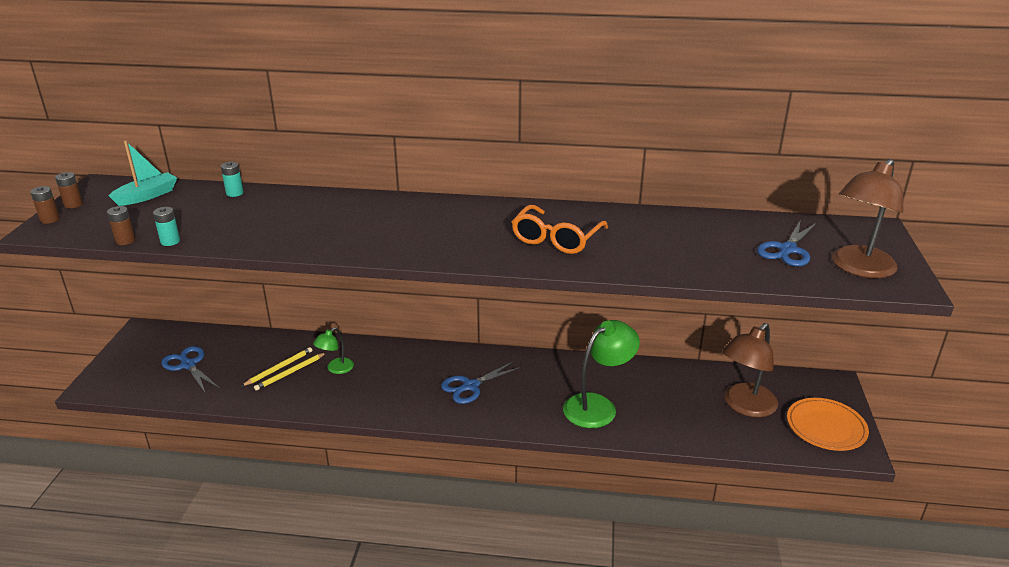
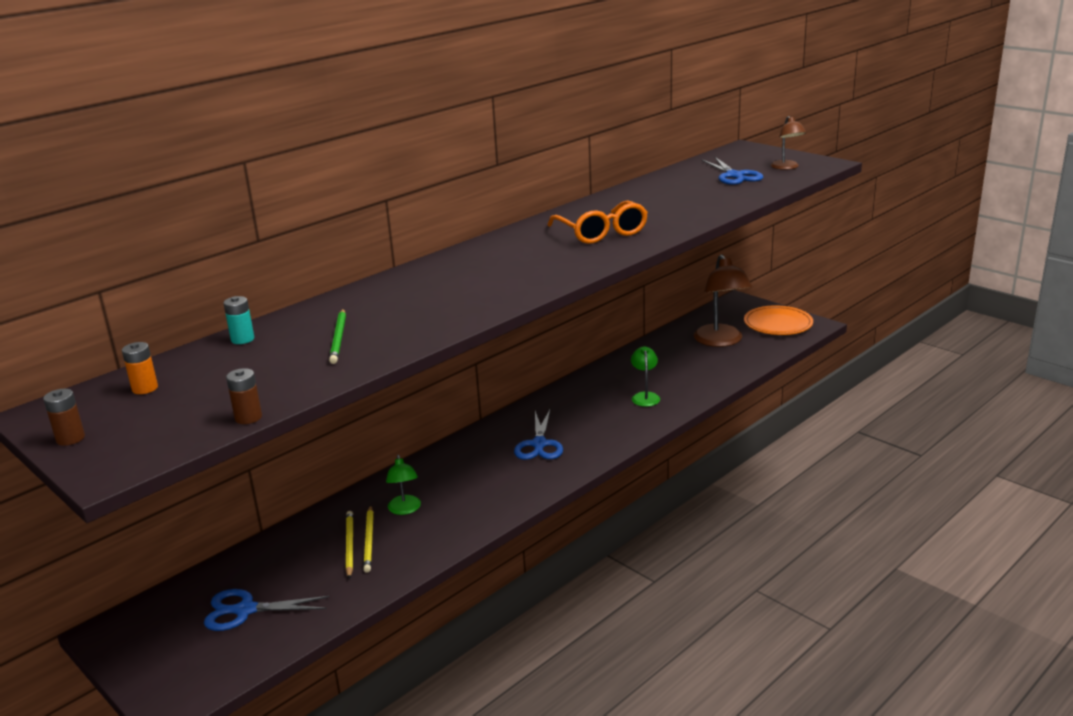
camera: 50 degrees left, 5 degrees down
brown battery [30,186,60,224] -> none
turquoise boat [109,141,177,206] -> orange battery [122,342,158,394]
turquoise battery [153,207,180,246] -> none
green lamp [563,320,640,428] -> green lamp [631,347,660,407], size x0.53
brown lamp [832,159,903,278] -> brown lamp [771,116,806,170], size x0.53
none -> green pencil [329,309,346,364]

